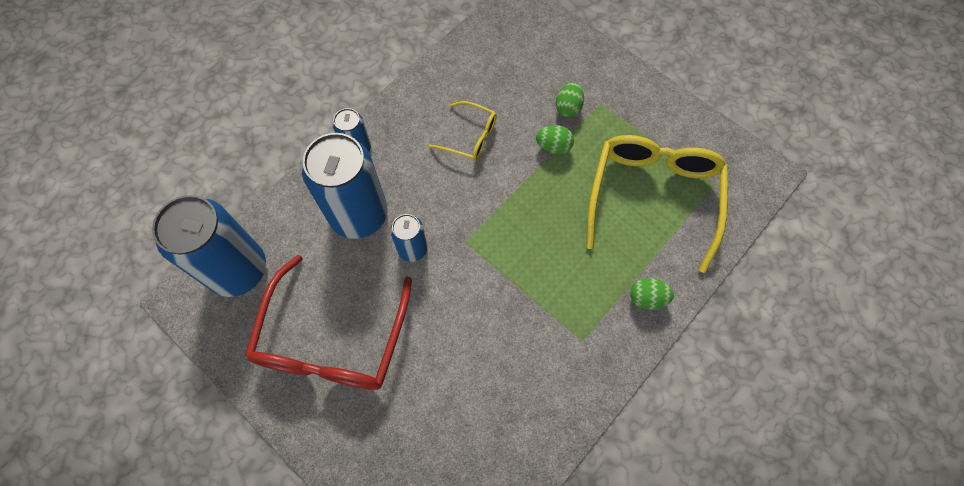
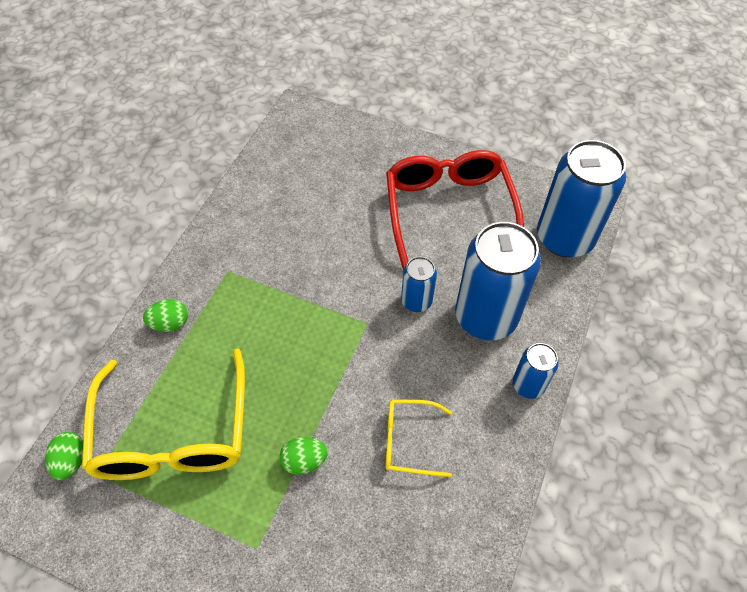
camera: 160 degrees right, 10 degrees down
green egg [555,82,584,118] -> green egg moved to [45,432,83,480]

